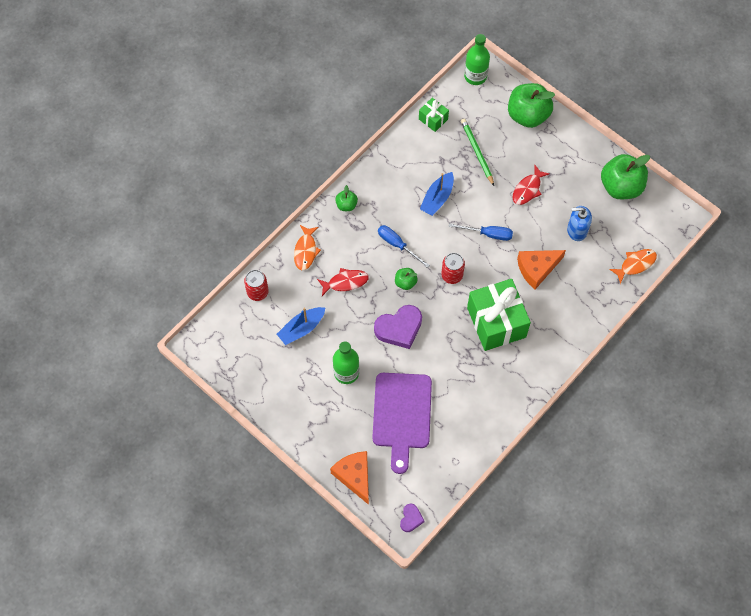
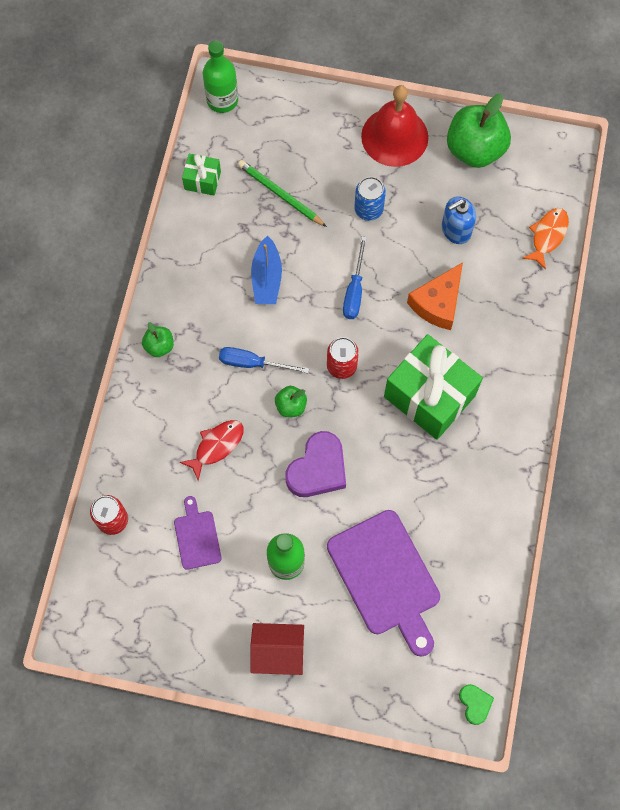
camera: 30 degrees left, 5 degrees up
blue boat [277,307,325,345] -> purple cutting board [174,496,221,570]
orange fish [294,225,321,270] -> none
orange cheese [330,451,369,505] -> none
purple heart [400,504,424,532] -> green heart [459,684,494,725]
blue screwdriver [449,223,513,241] -> blue screwdriver turned 120 degrees clockwise [343,237,367,319]
green apple [508,83,555,128] -> none
red fish [512,164,550,205] -> blue can [354,177,386,221]
none -> red house [250,623,304,675]
none -> red bell [361,85,428,167]

